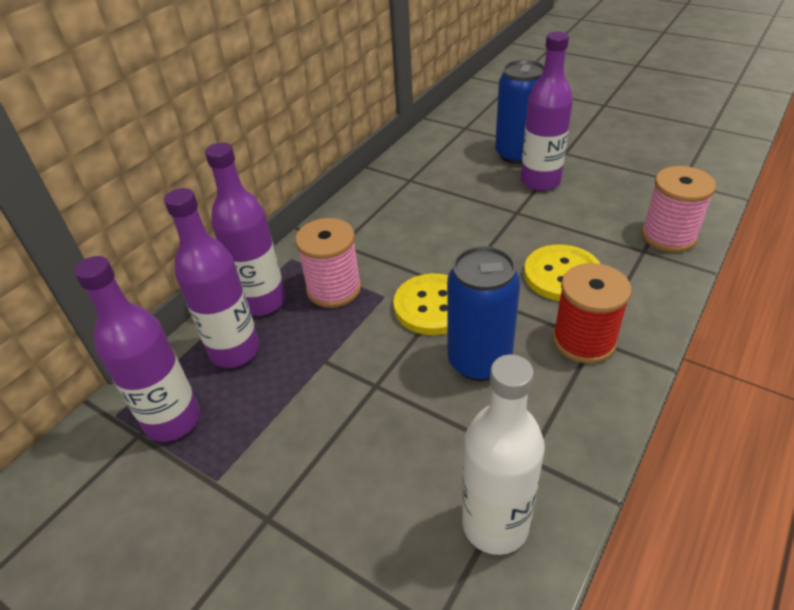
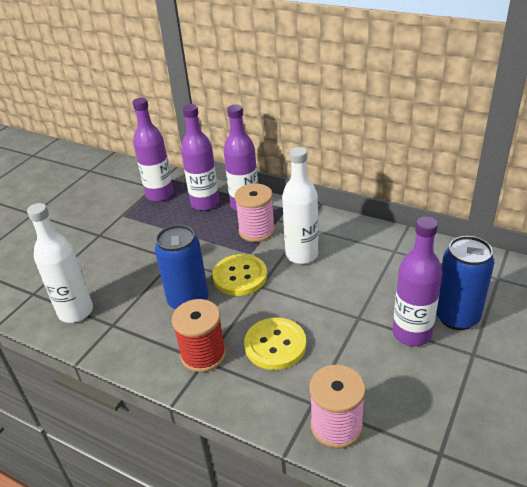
camera: 85 degrees right, 5 degrees down
none -> white bottle [282,147,319,264]

